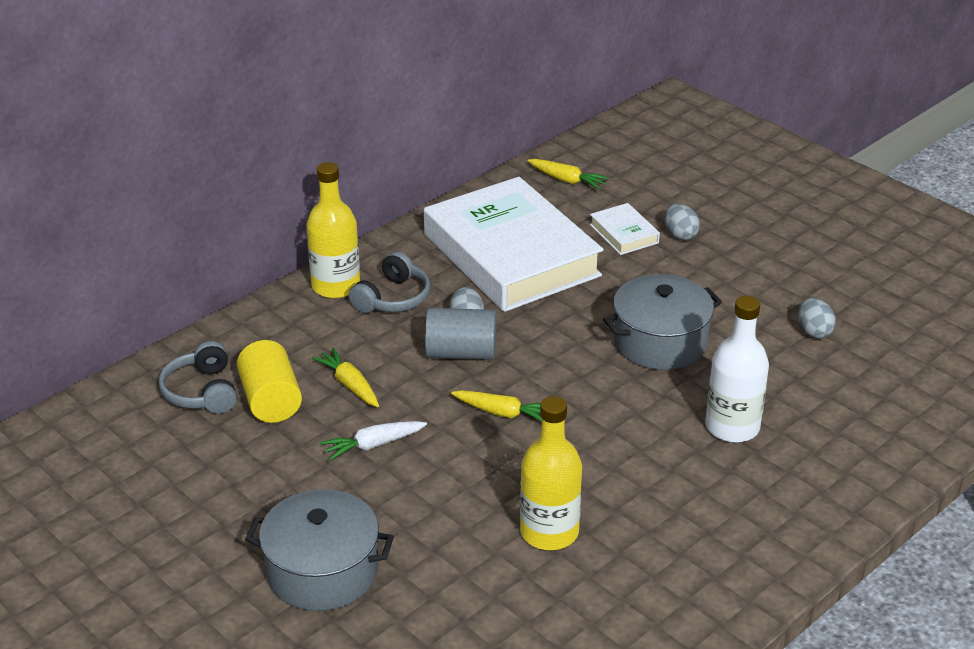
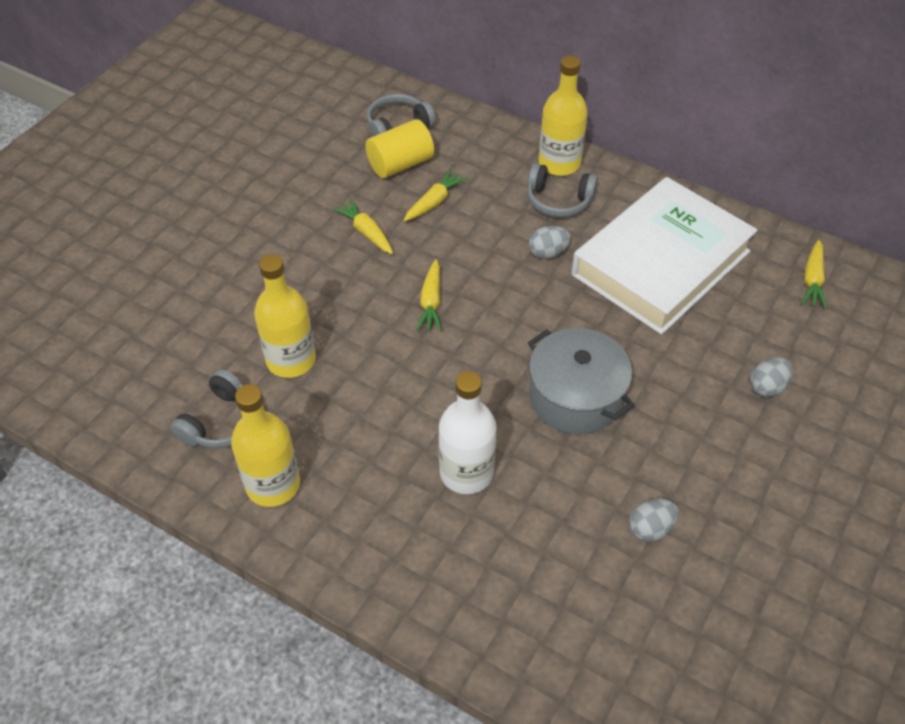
camera: 75 degrees right, 15 degrees up
grey pot [245,489,394,611] -> none
white carrot [320,421,427,461] -> yellow carrot [332,198,393,254]
grey cylinder [425,308,496,360] -> none
white book [590,203,660,255] -> none
none -> grey headphones [170,369,243,449]
none -> yellow bottle [231,384,300,507]

